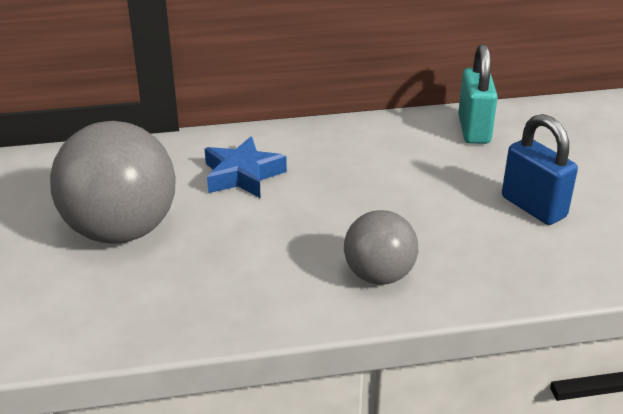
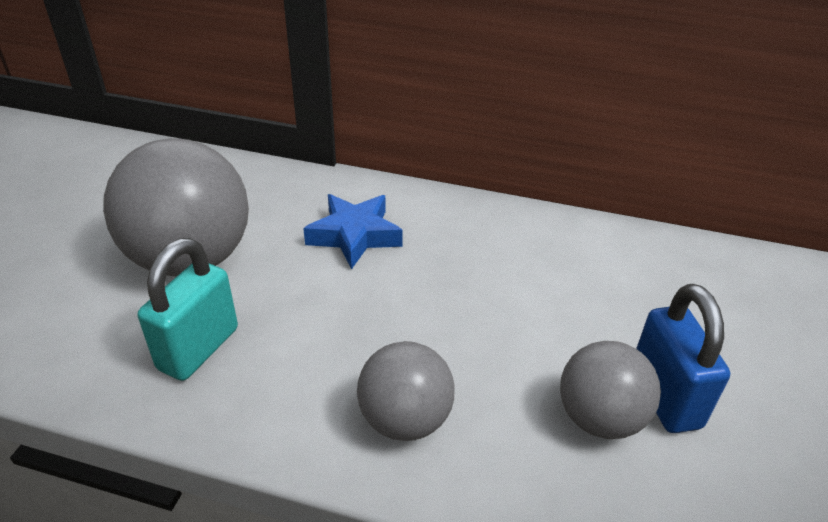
camera: 25 degrees right, 5 degrees up
turquoise padlock [458,44,498,144] -> turquoise padlock moved to [138,238,238,381]
none -> grey ball [560,341,661,439]

